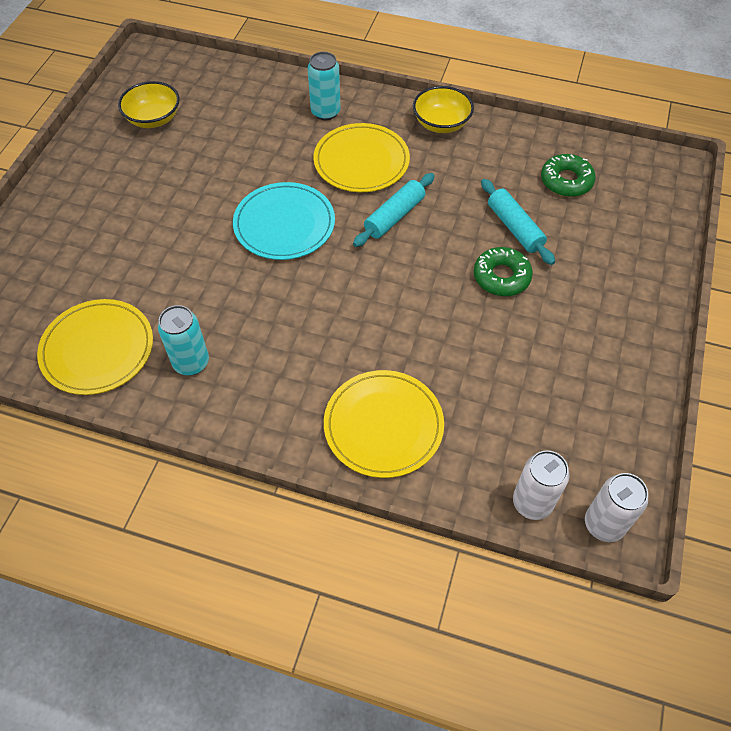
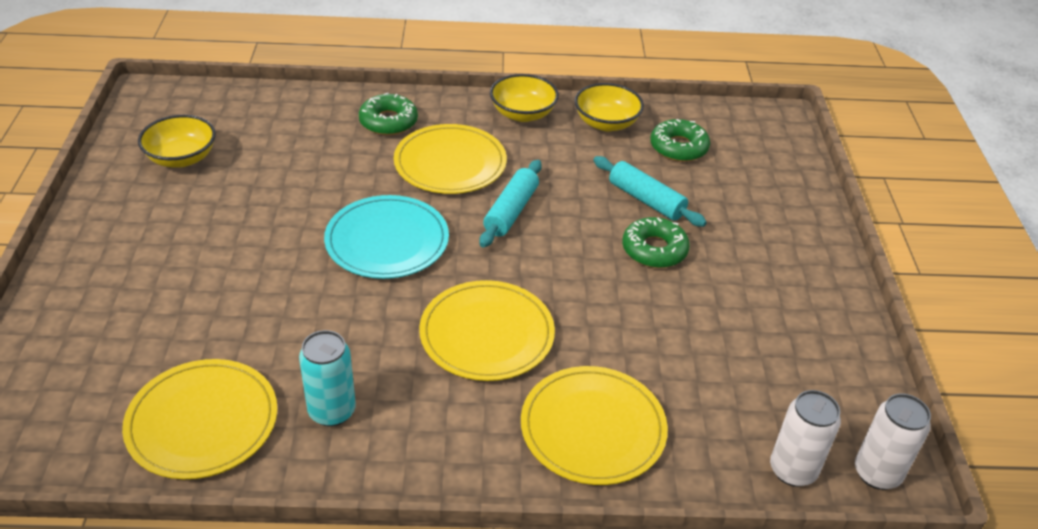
camera: 20 degrees left, 15 degrees down
turquoise can [308,52,341,121] -> green donut [359,93,418,135]
none -> yellow plate [419,280,555,381]
none -> yellow bowl [574,83,644,131]

